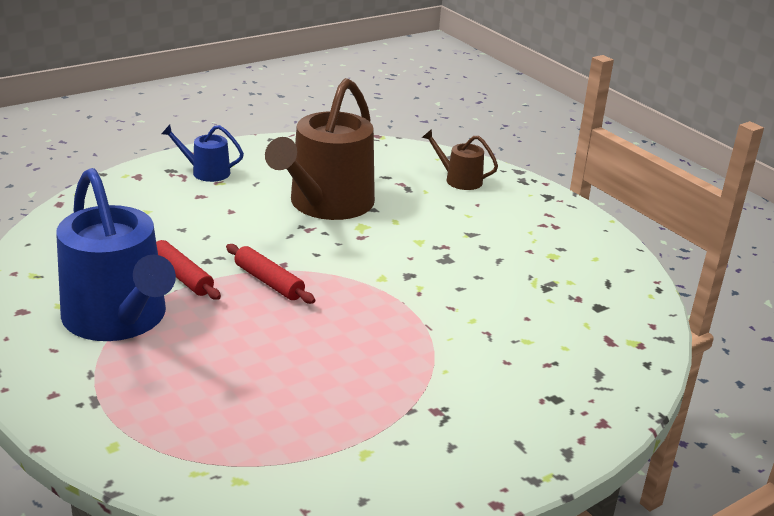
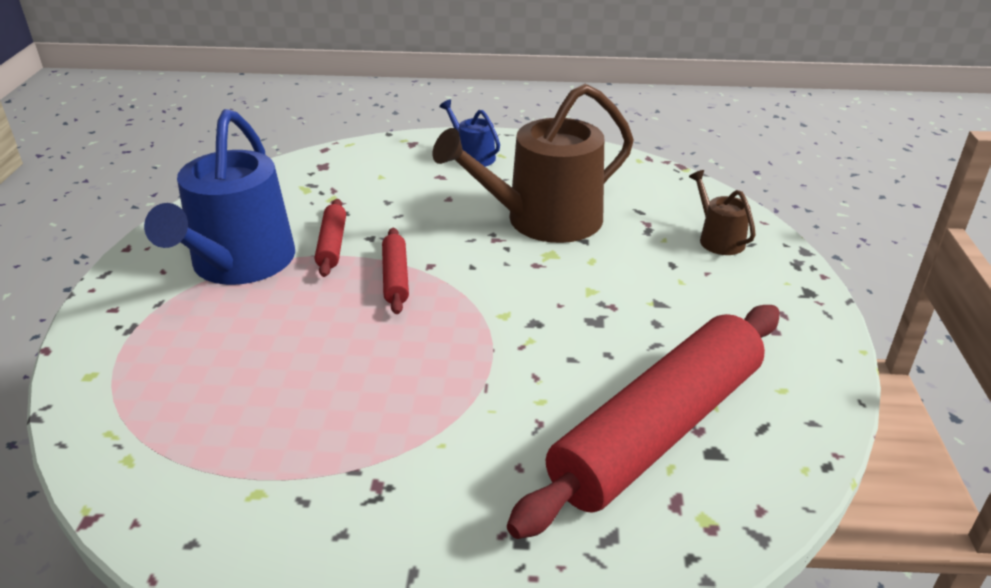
camera: 40 degrees right, 5 degrees up
none -> red rolling pin [507,305,780,539]

